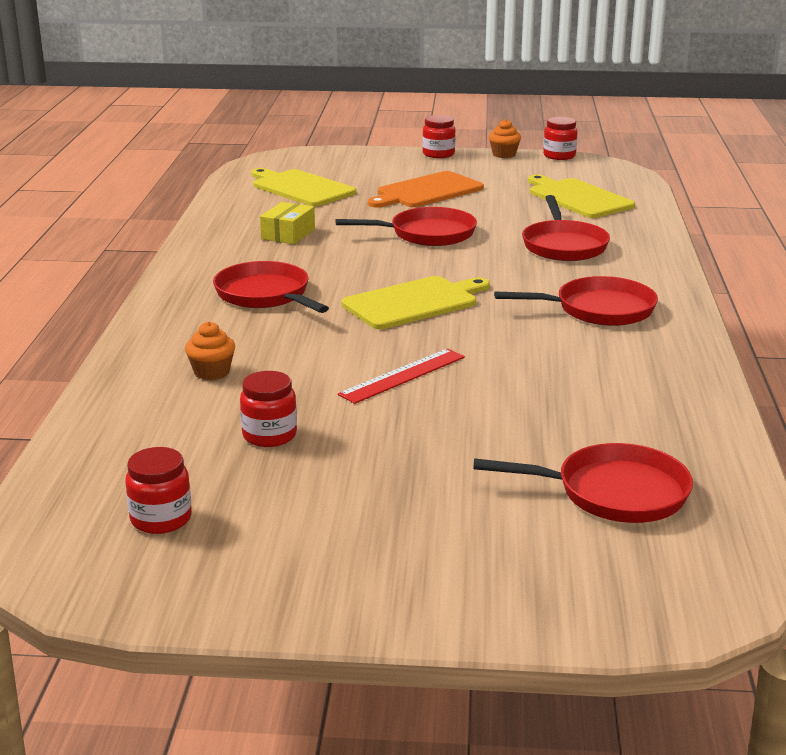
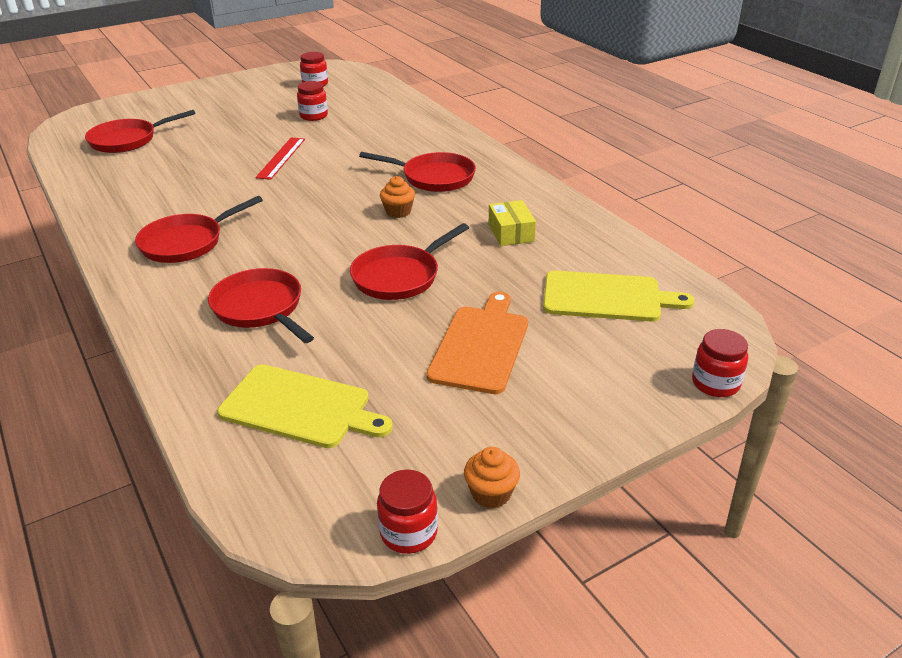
camera: 145 degrees right, 10 degrees up
orange cupcake [185,321,235,380] -> orange cupcake moved to [380,176,415,218]
yellow cutting board [341,276,490,329] -> none
red jar [422,115,455,158] -> red jar moved to [692,329,748,397]

